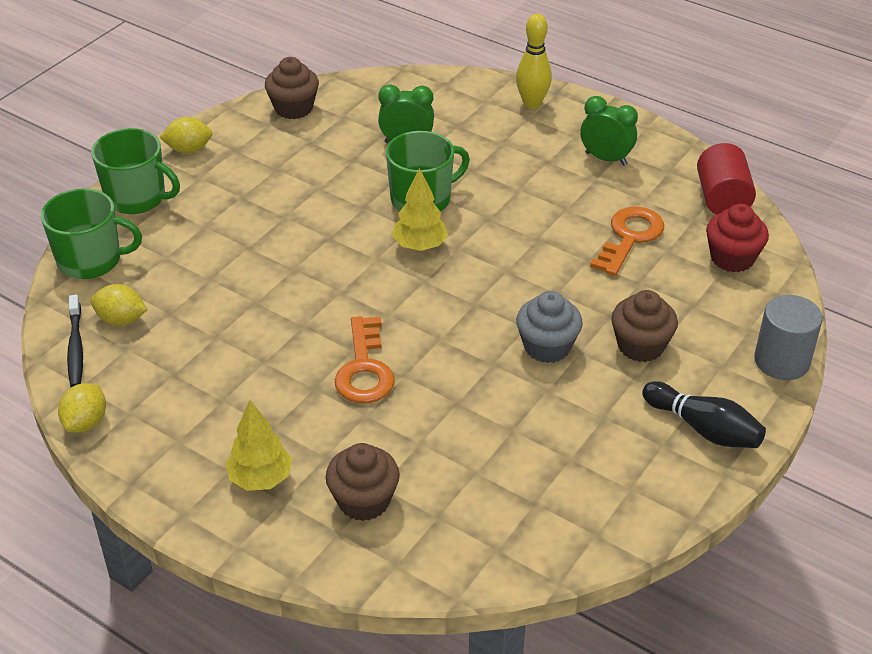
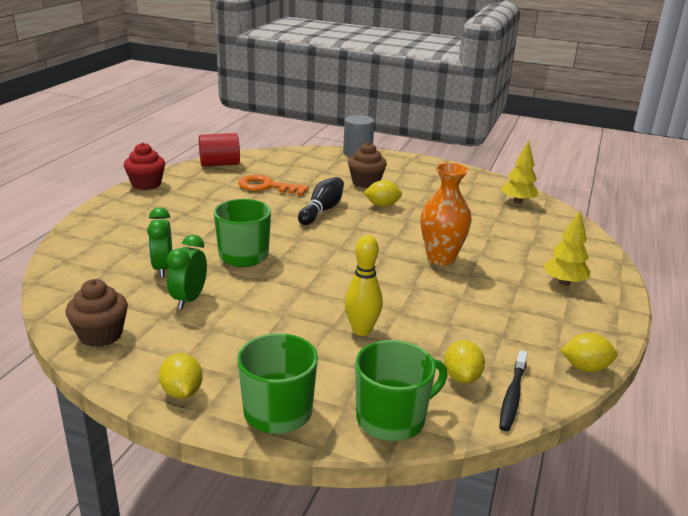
camera: 105 degrees left, 15 degrees down
green mug [41,189,142,279] -> green mug turned 75 degrees clockwise [355,340,447,441]
black toothbrush [67,295,83,387] -> black toothbrush turned 135 degrees clockwise [499,350,528,431]
brown cupcake [326,443,400,521] -> none
orange key [334,316,395,403] -> orange vase [421,163,472,266]
yellow tree [392,168,448,251] -> yellow tree moved to [501,141,539,204]
yellow bowling pin [516,14,552,109] -> yellow bowling pin moved to [345,235,383,336]
grey cupcake [516,291,583,363] -> yellow lemon [364,180,402,207]
green clock [580,96,638,166] -> green clock moved to [167,235,207,310]
black bowling pin [642,381,766,448] -> black bowling pin moved to [298,177,344,225]
red cupcake [706,204,769,272] -> red cupcake moved to [124,143,165,190]

